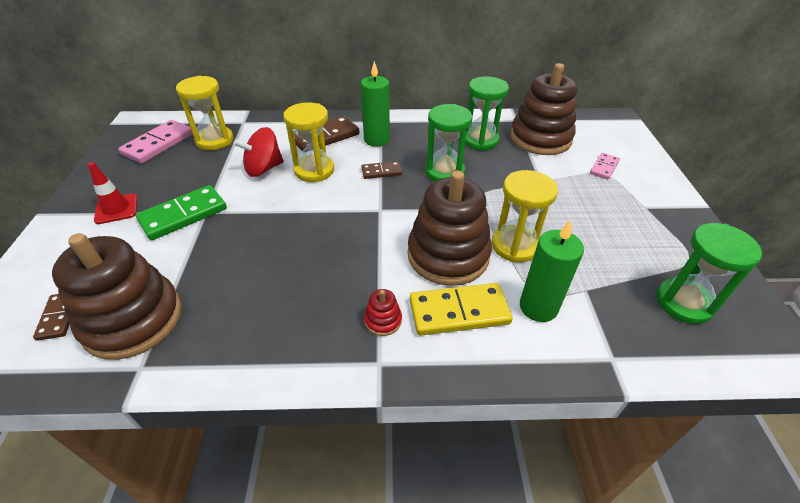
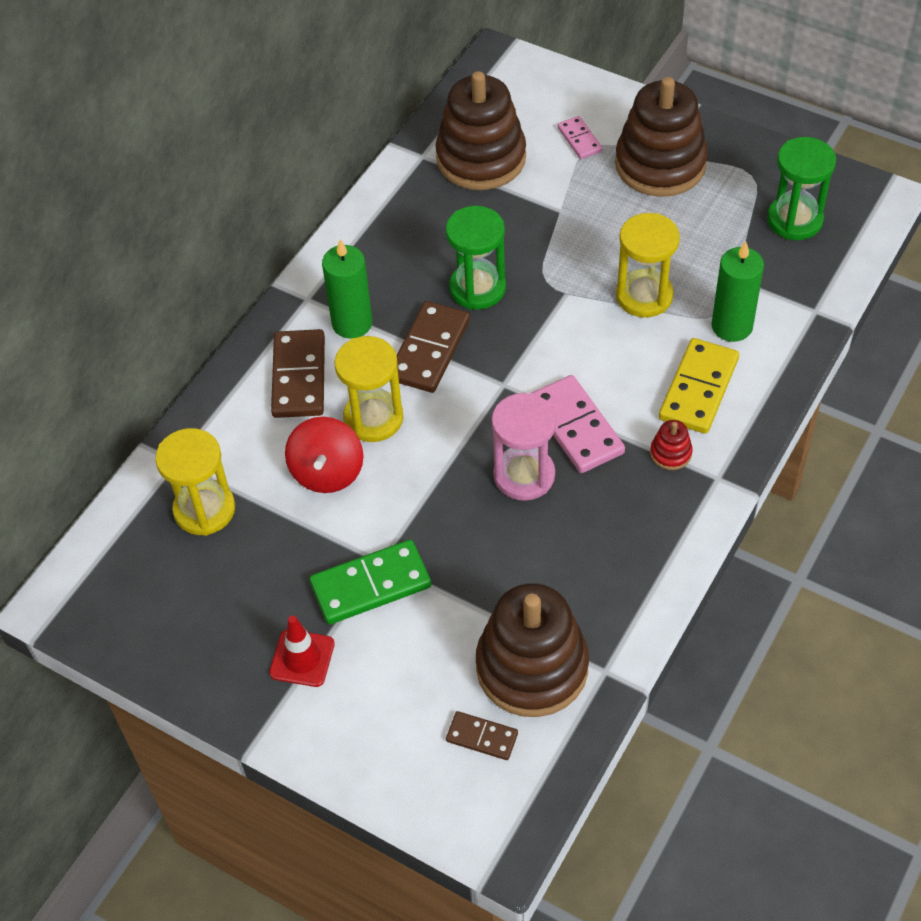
camera: 55 degrees left, 10 degrees up
pink domino [118,120,193,164] -> pink domino moved to [532,375,625,473]
green domino [136,185,227,240] -> green domino turned 75 degrees clockwise [309,540,431,625]
brown domino [361,161,402,179] -> brown domino [397,301,470,393], size x1.79
brown stacking toy [408,170,492,286] -> brown stacking toy moved to [615,77,708,197]
green hourglass [465,76,509,151] -> none
none -> pink hourglass [492,393,556,501]

